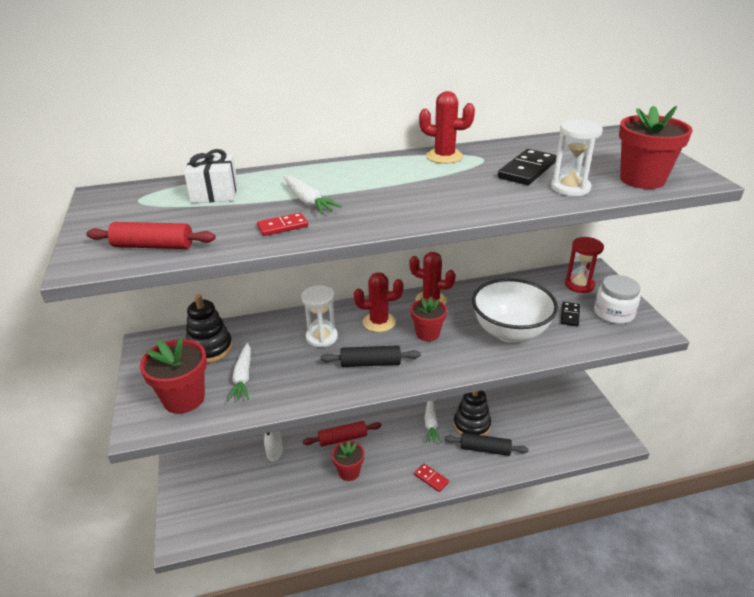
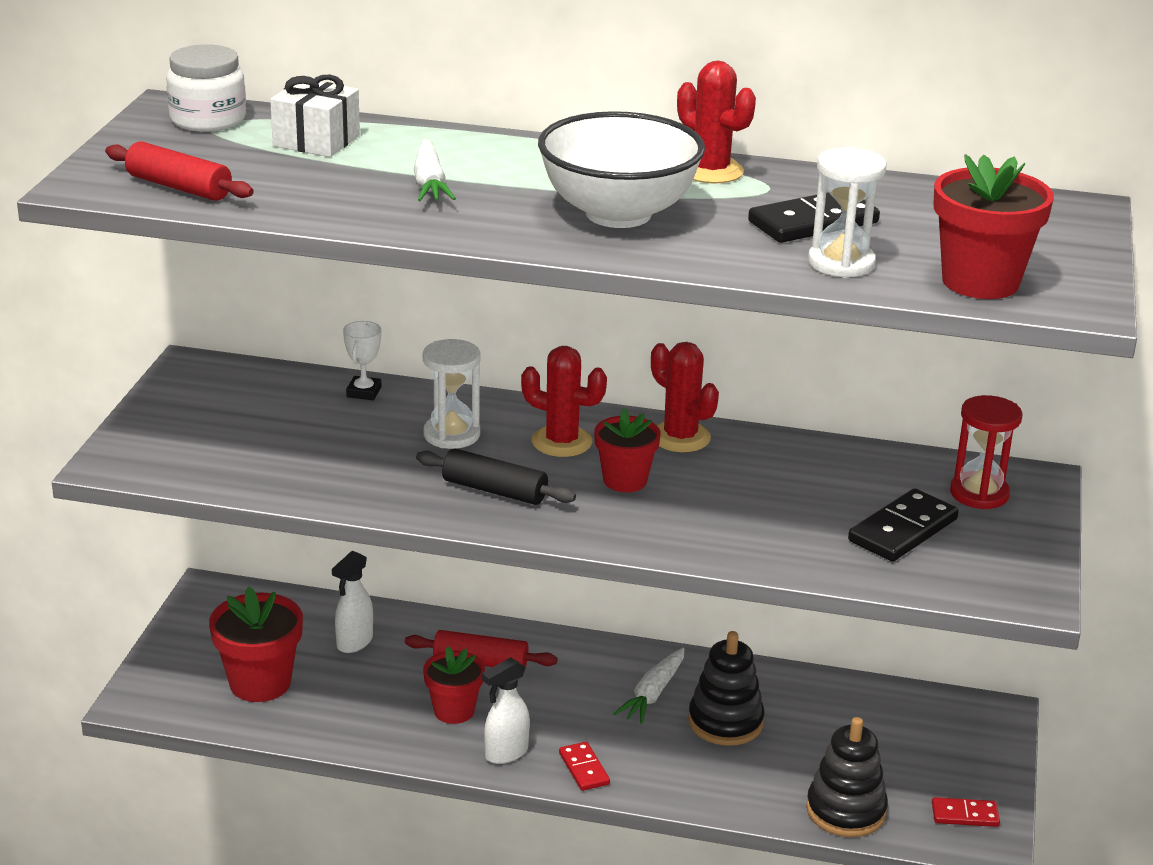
camera: 25 degrees right, 5 degrees down
red flower pot [140,337,207,414] -> red flower pot moved to [209,587,303,702]
black stacking toy [186,294,233,363] -> black stacking toy moved to [806,717,888,837]
white carrot [227,343,251,401] -> none
red domino [257,213,308,236] -> red domino moved to [932,797,1000,827]
black rolling pin [445,433,528,456] -> none
white bowl [472,278,558,343] -> white bowl moved to [538,111,705,228]
black domino [561,302,580,326] -> black domino [848,488,959,562], size x1.68
white jar [594,275,641,324] -> white jar moved to [166,44,246,132]
none -> white trophy [343,321,381,400]
none -> white spray bottle [482,657,530,764]

